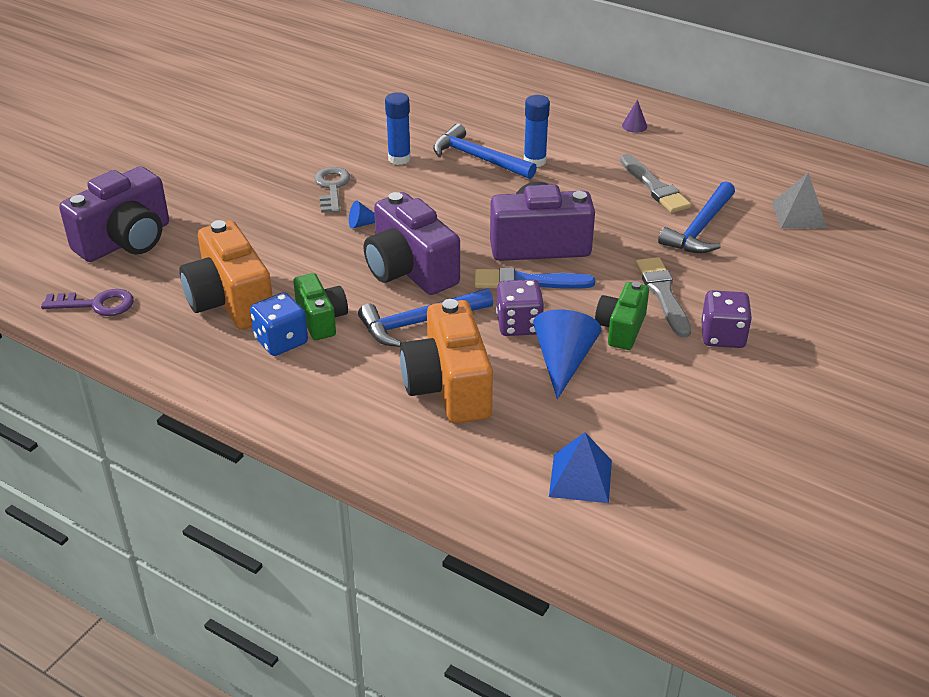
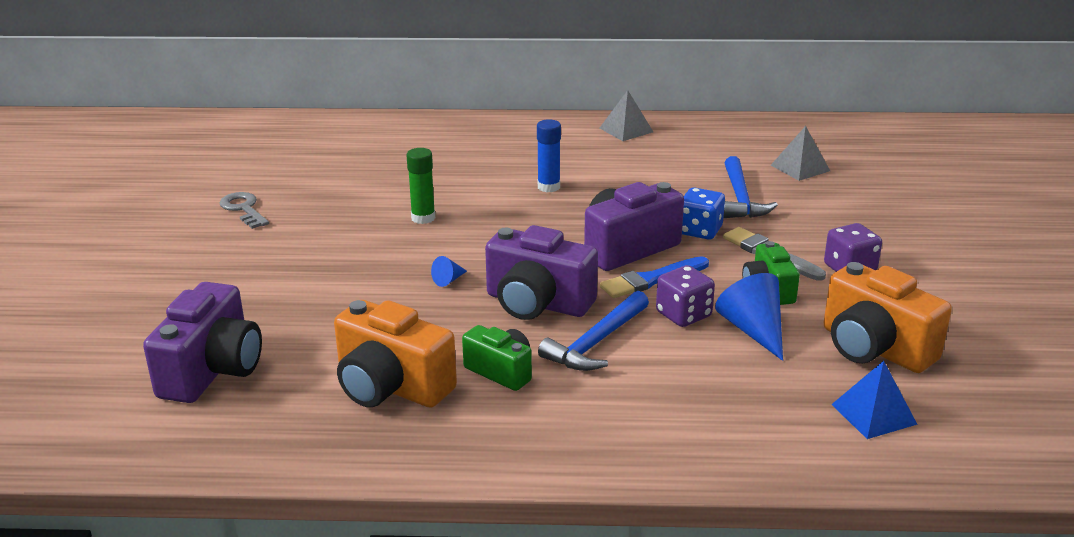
camera: 30 degrees left, 10 degrees down
purple key [41,289,134,316] -> none
blue dice [250,292,308,356] -> blue dice moved to [682,187,725,240]
grey key [314,167,350,213] -> grey key moved to [220,192,269,229]
blue glue stick [385,92,411,165] -> green glue stick [406,148,435,224]
orange camera [400,299,493,424] -> orange camera moved to [823,262,952,373]
blue hammer [433,124,537,179] -> none
grey brush [620,154,691,213] -> none
purple cone [622,100,647,133] -> none
none -> grey pyramid [600,90,653,141]

